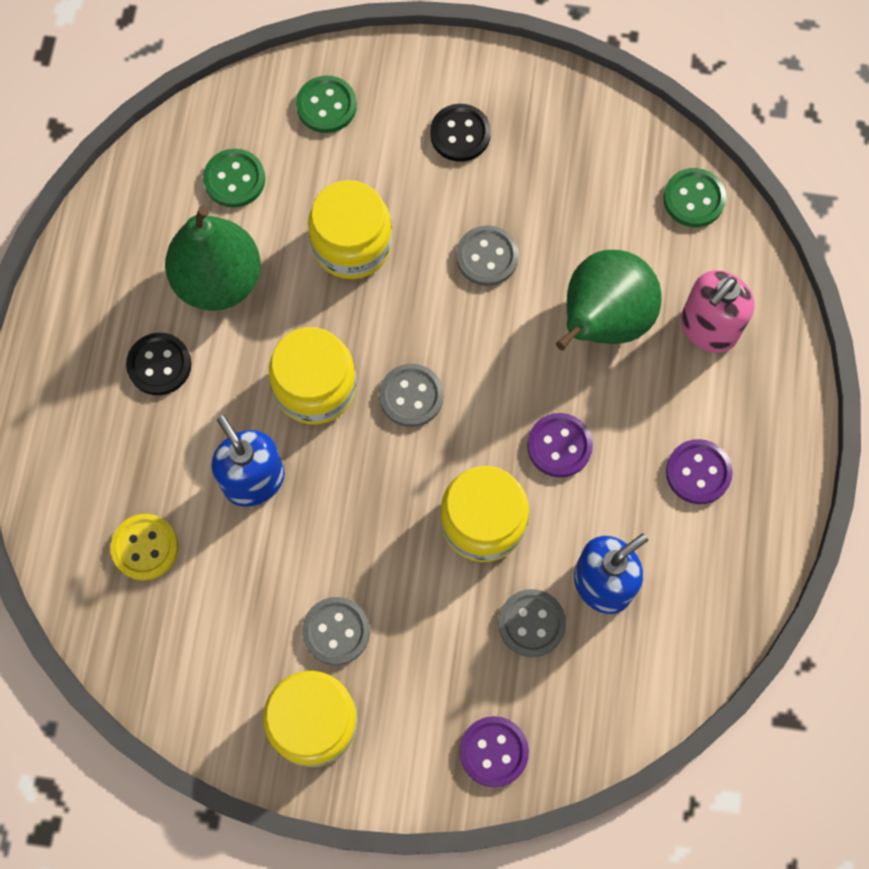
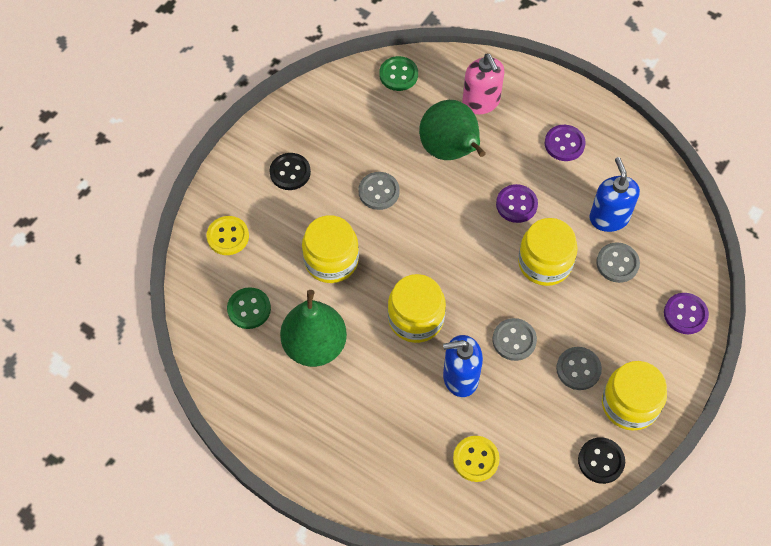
camera: 65 degrees left, 10 degrees down
black button [126,333,191,395] -> black button moved to [578,437,625,484]
green button [296,76,357,133] -> yellow button [206,216,249,255]
grey button [379,364,444,427] -> grey button moved to [492,318,537,361]

